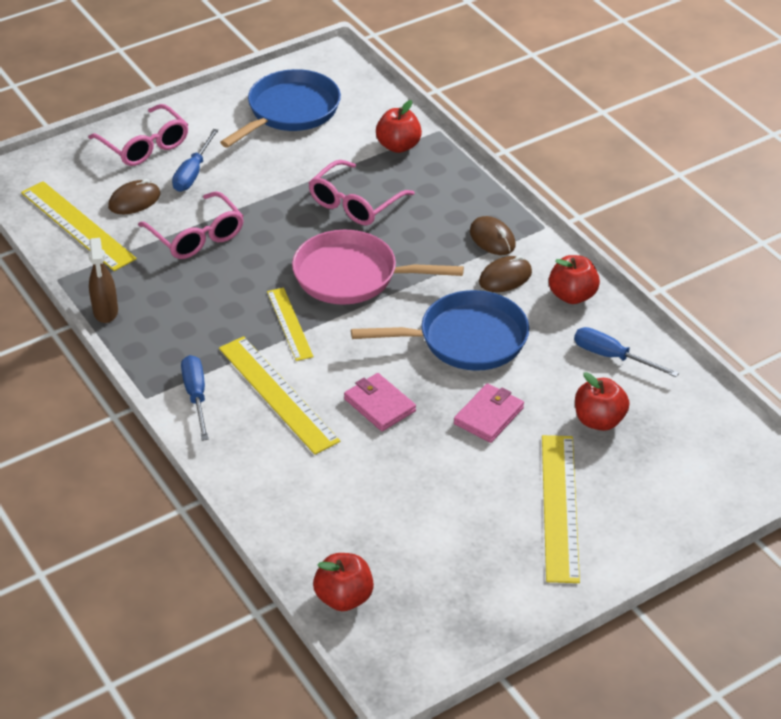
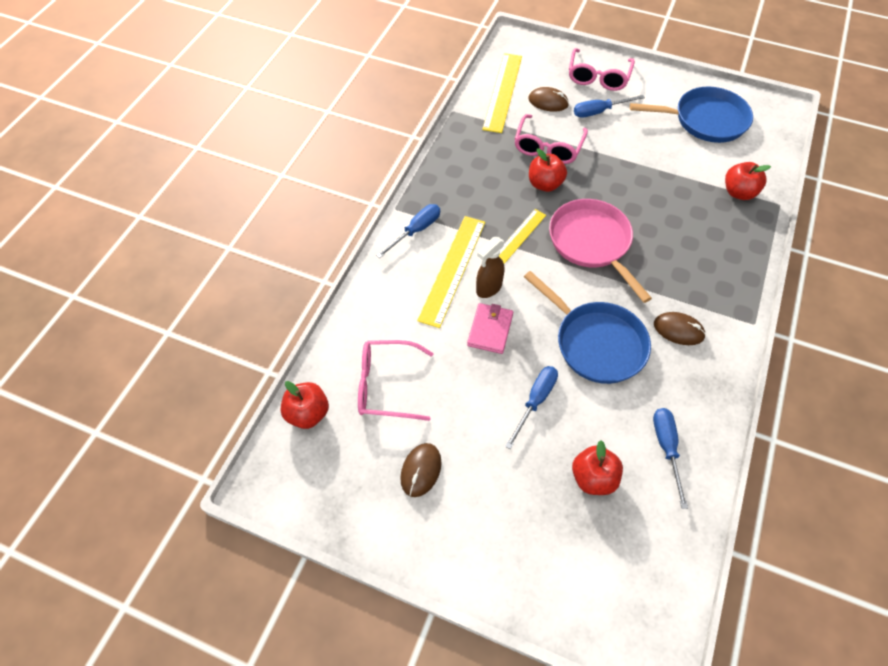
camera: 55 degrees right, 15 degrees up
brown spray bottle [88,238,118,323] -> brown spray bottle moved to [476,237,505,298]
pink glasses [309,160,415,225] -> pink glasses moved to [358,340,434,421]
pink wallet [454,383,524,443] -> blue screwdriver [505,366,558,449]
brown mouse [470,216,516,255] -> brown mouse moved to [400,443,442,497]
yellow ruler [542,435,580,583] -> none
red apple [549,255,600,304] -> red apple moved to [529,149,567,192]

